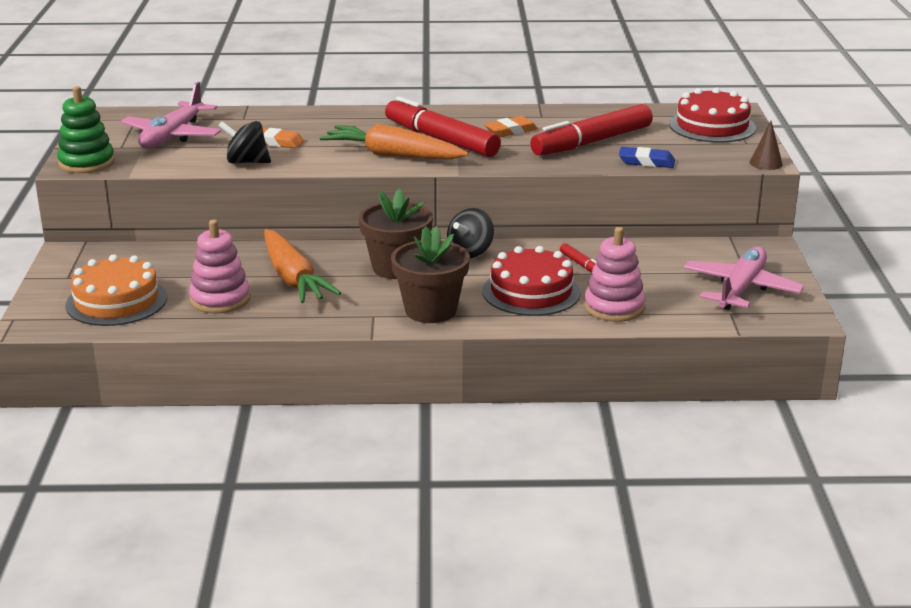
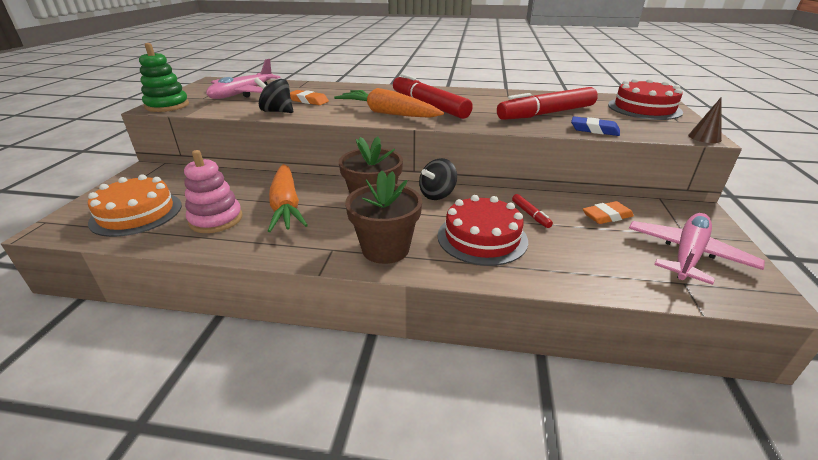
camera: 10 degrees right, 5 degrees up
orange eraser [484,116,538,137] -> orange eraser moved to [583,201,634,224]
pink stacking toy [584,227,645,322] -> none

